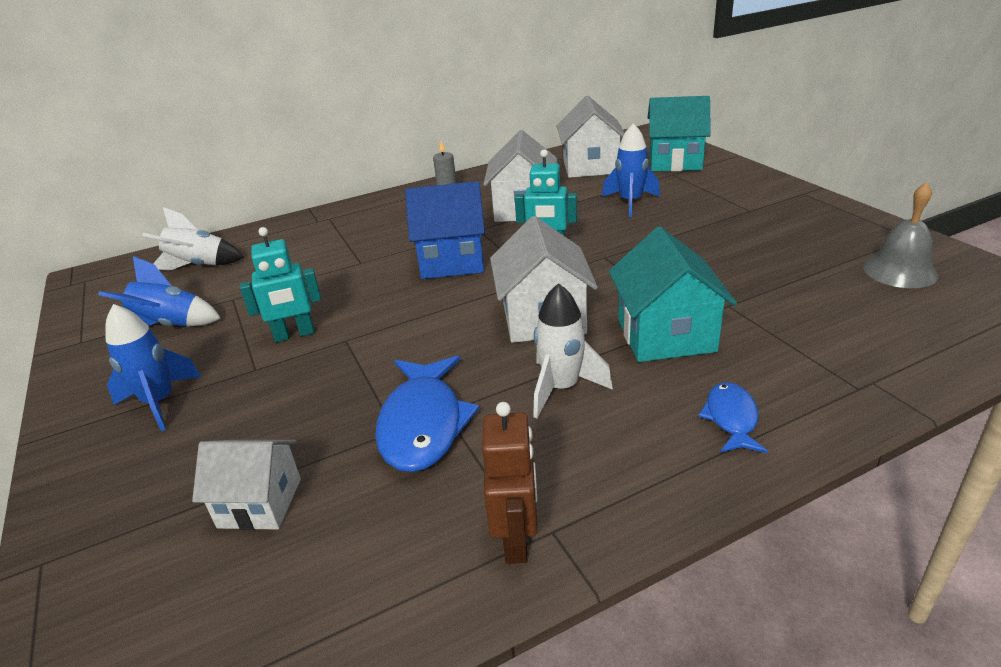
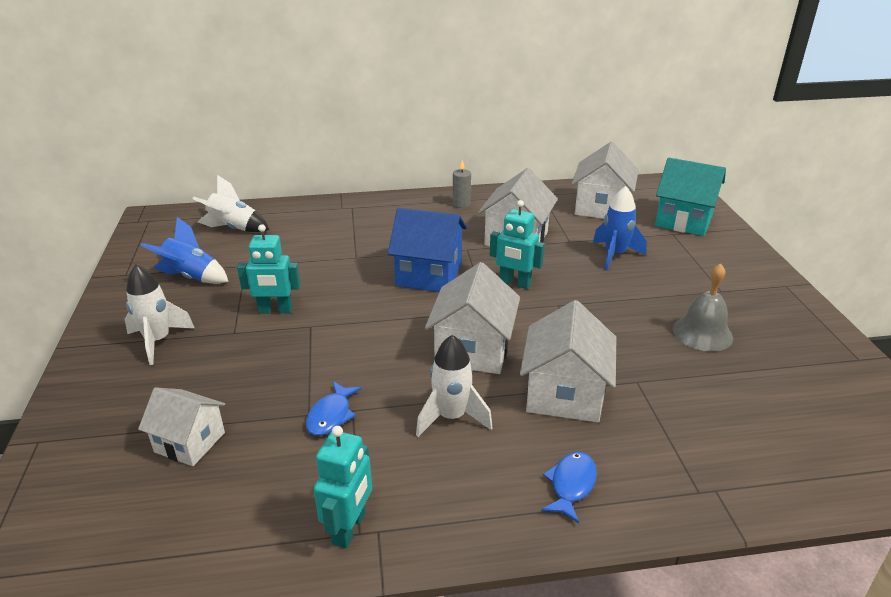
camera: 15 degrees right, 0 degrees up
blue rocket [105,304,202,431] -> white rocket [125,264,195,365]
blue fish [375,356,480,472] -> blue fish [306,381,362,436], size x0.56
brown robot [482,402,538,564] -> turquoise robot [314,426,372,548]
turquoise house [609,227,737,362] -> white house [520,300,617,422]
grey bell [863,183,938,288] -> grey bell moved to [673,263,733,352]

